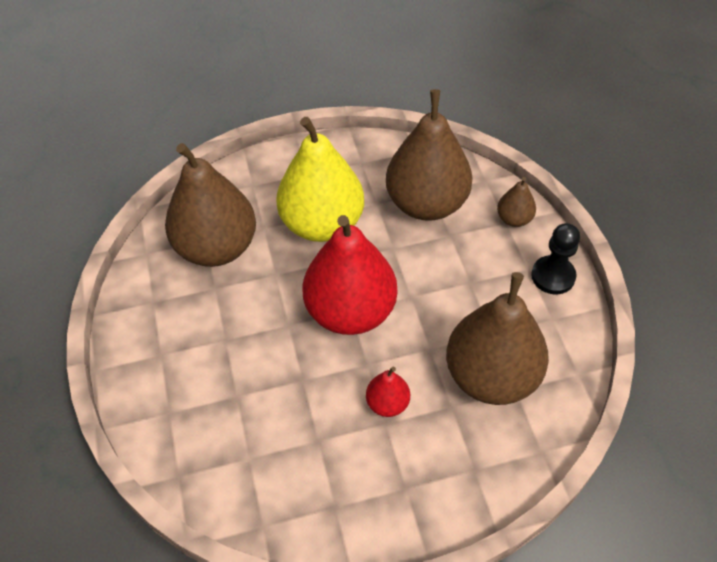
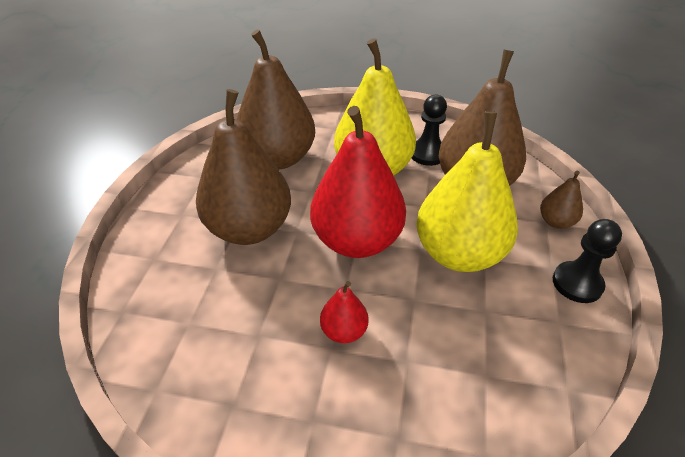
camera: 25 degrees right, 10 degrees down
brown pear [446,272,549,405] -> brown pear moved to [196,89,291,245]
none -> black pawn [412,95,447,166]
none -> yellow pear [416,112,518,272]

